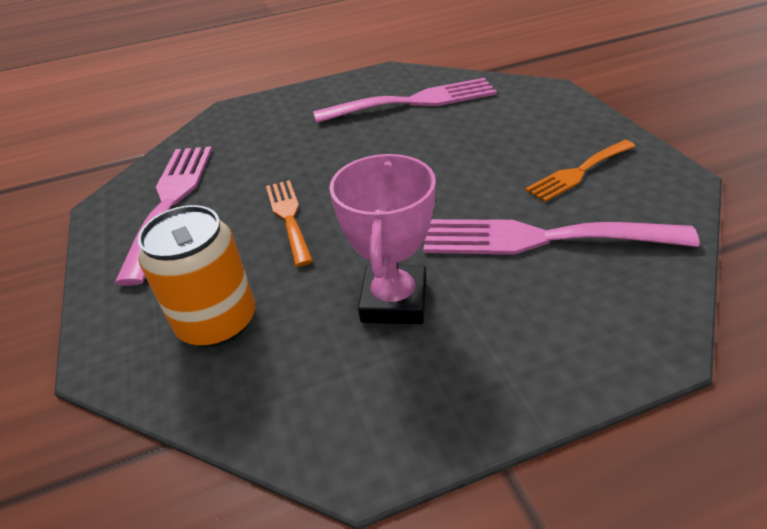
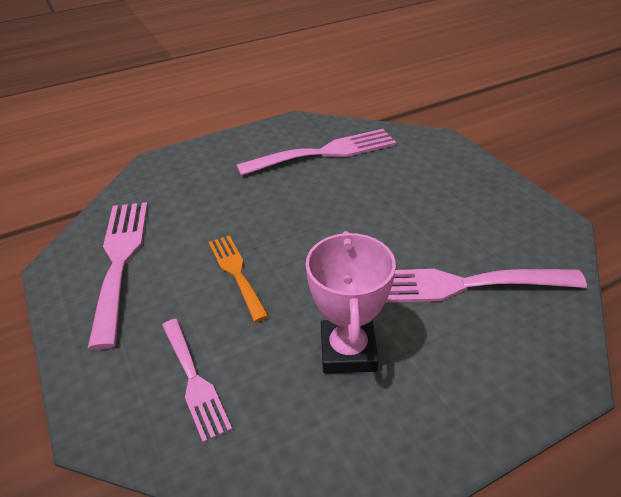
camera: 10 degrees left, 0 degrees up
orange can [138,205,255,347] -> pink fork [162,319,232,443]
orange fork [525,140,636,202] -> none

